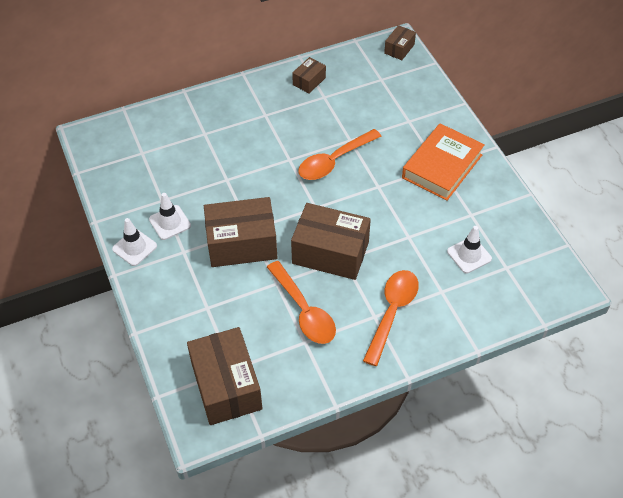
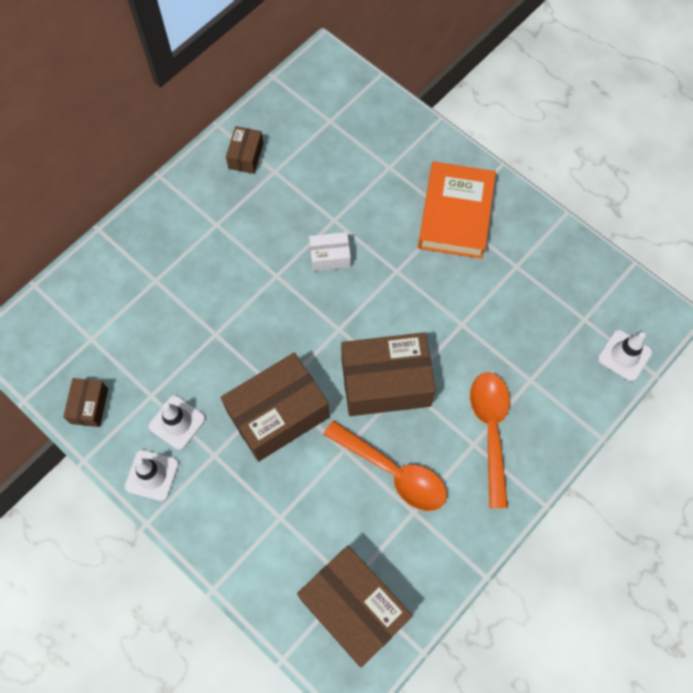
camera: 25 degrees left, 15 degrees up
orange spoon [298,129,382,180] -> white box [309,232,351,272]
brown box [384,25,416,60] -> brown box moved to [63,378,108,427]
white traffic cone [447,226,492,273] -> white traffic cone moved to [598,330,652,382]

